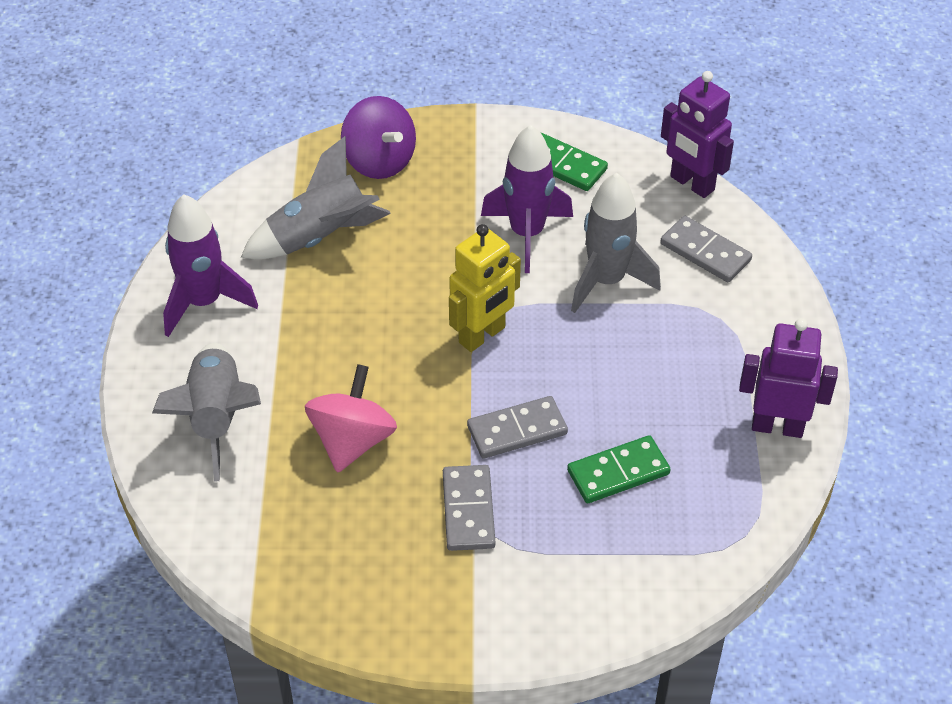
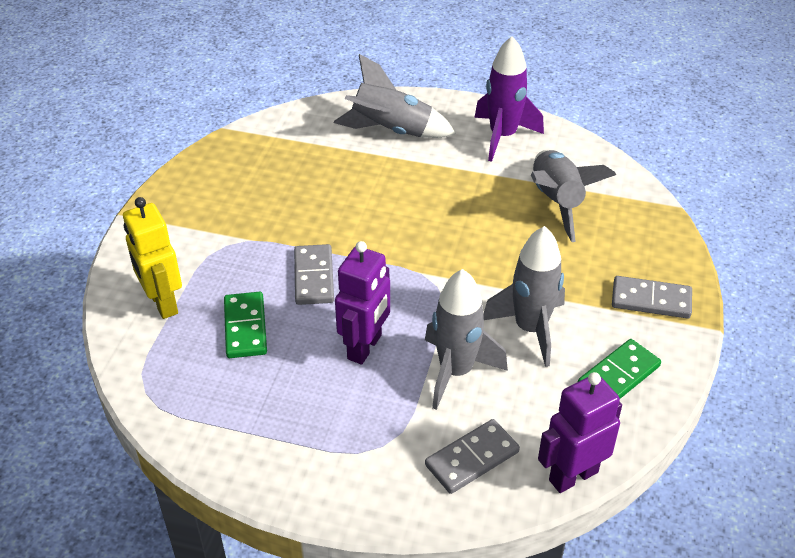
camera: 105 degrees right, 5 degrees down
pink spinning top [305,364,397,473] -> none
purple spinning top [341,96,416,179] -> none
grey domino [443,465,495,551] -> grey domino moved to [612,276,692,319]
yellow robot [449,224,521,352] -> yellow robot moved to [123,197,182,319]
purple rocket [481,125,573,273] -> grey rocket [483,226,565,367]
purple robot [739,318,838,438] -> purple robot moved to [335,241,390,364]

